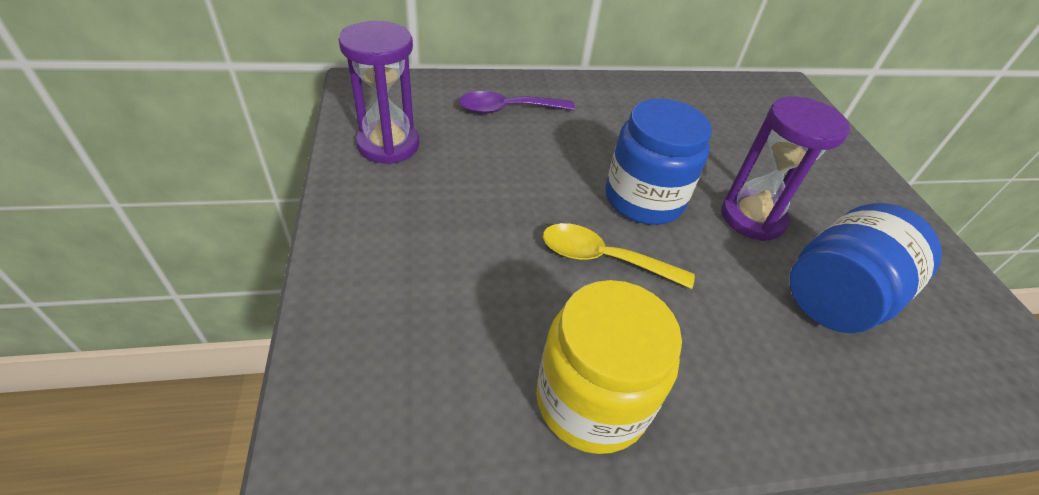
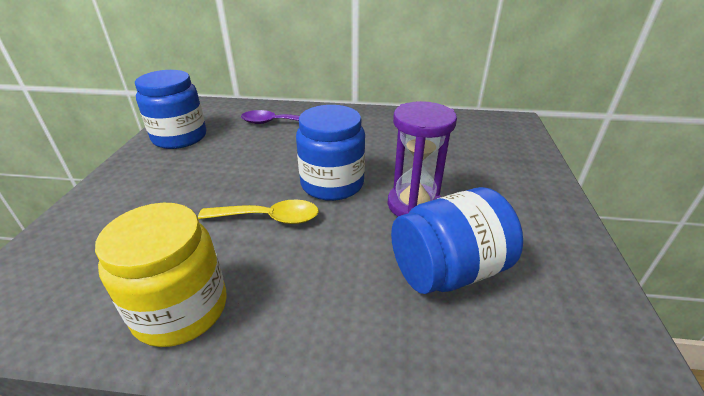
camera: 20 degrees right, 10 degrees down
purple hourglass [338,21,419,164] -> blue jar [135,70,206,149]
yellow spoon [543,223,695,289] -> yellow spoon turned 150 degrees clockwise [198,200,319,224]

